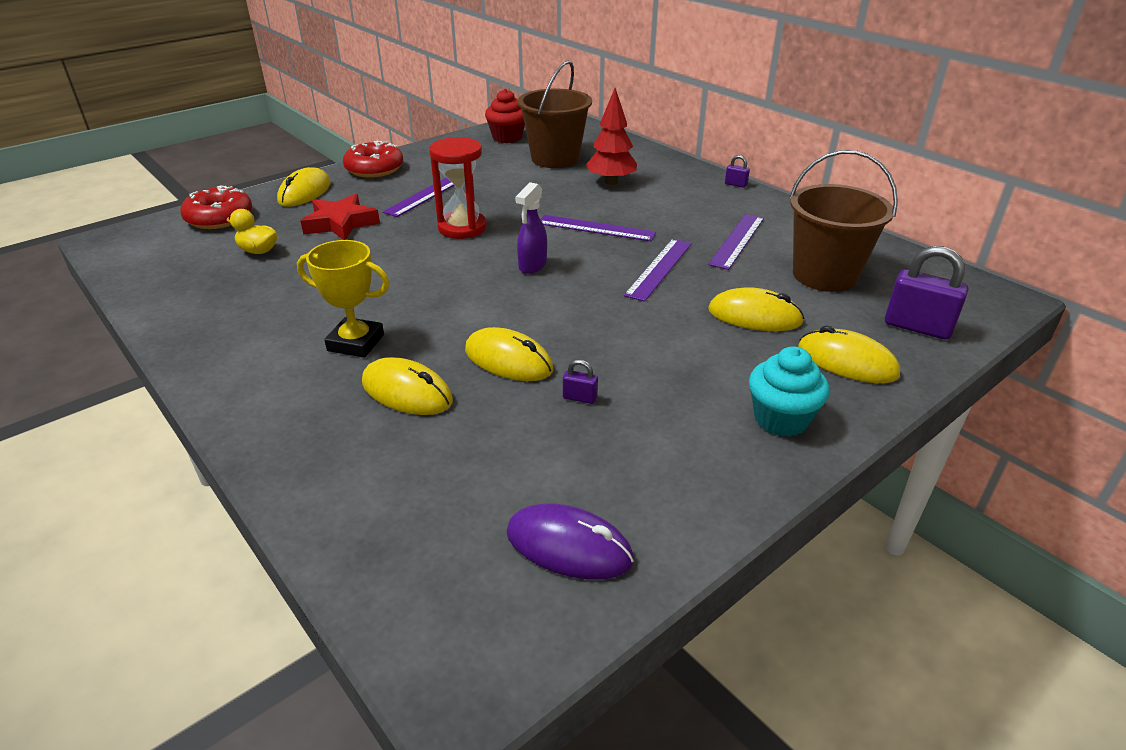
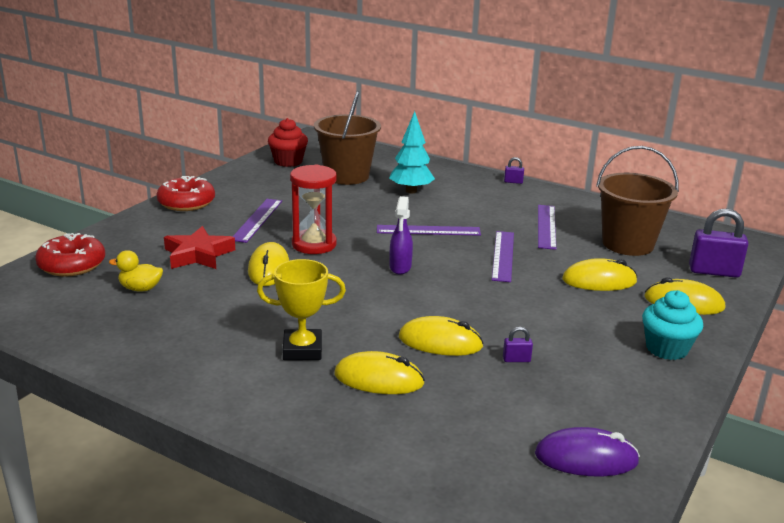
camera: 20 degrees left, 10 degrees down
yellow mouse [277,167,331,207] -> yellow mouse moved to [248,242,289,286]
red tree [586,88,637,185] -> turquoise tree [389,111,435,194]

